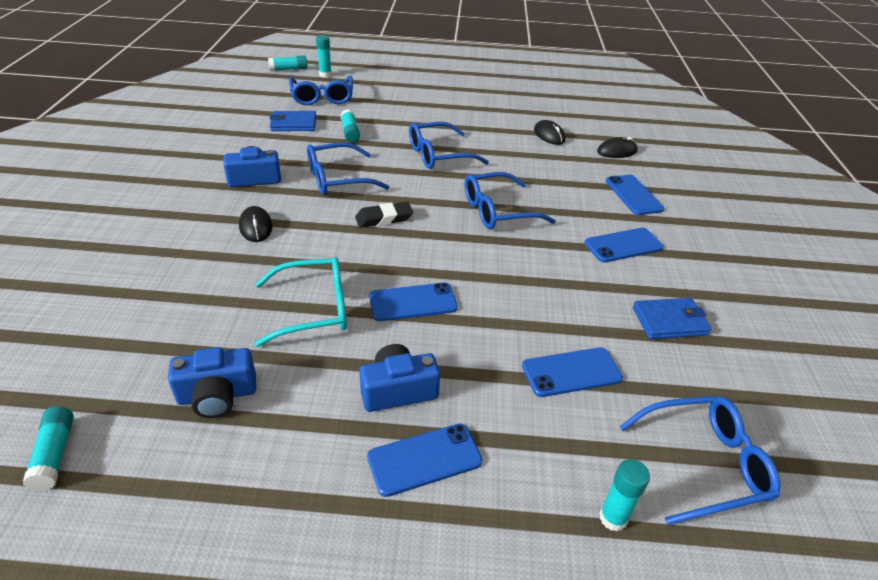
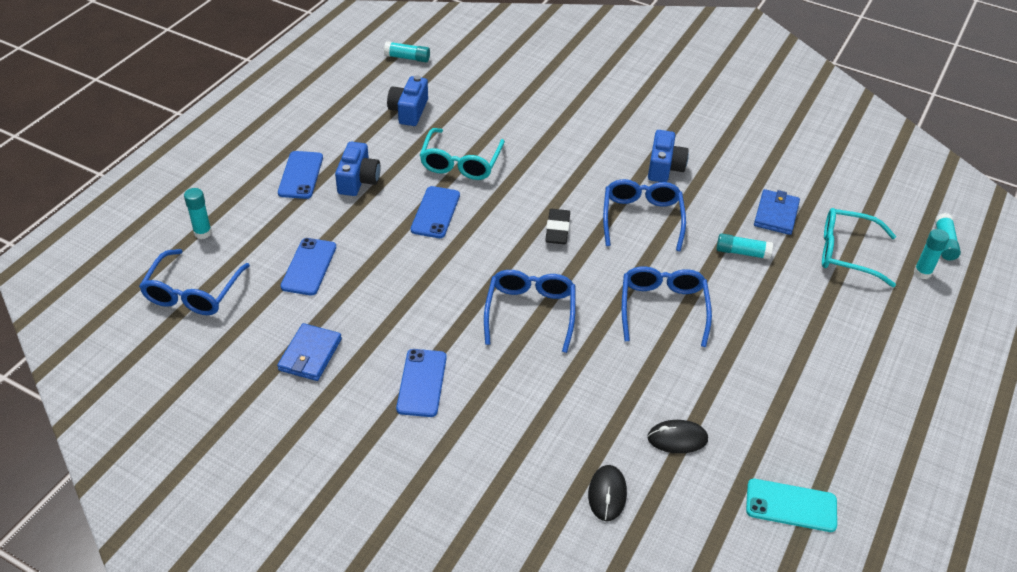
camera: 115 degrees right, 5 degrees up
black mouse [239,206,273,242] -> none
blue glasses [289,75,353,105] -> turquoise glasses [822,208,896,287]
blue phone [606,175,664,215] -> none
none -> turquoise phone [746,479,837,532]

